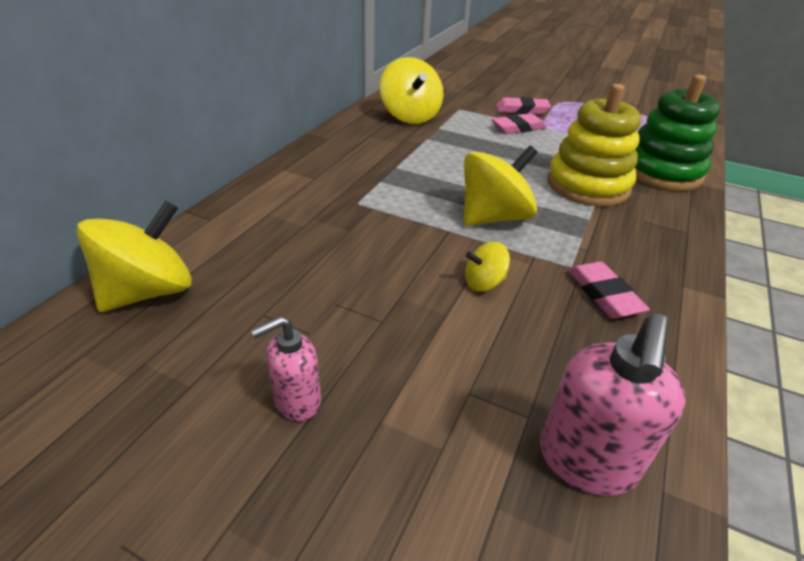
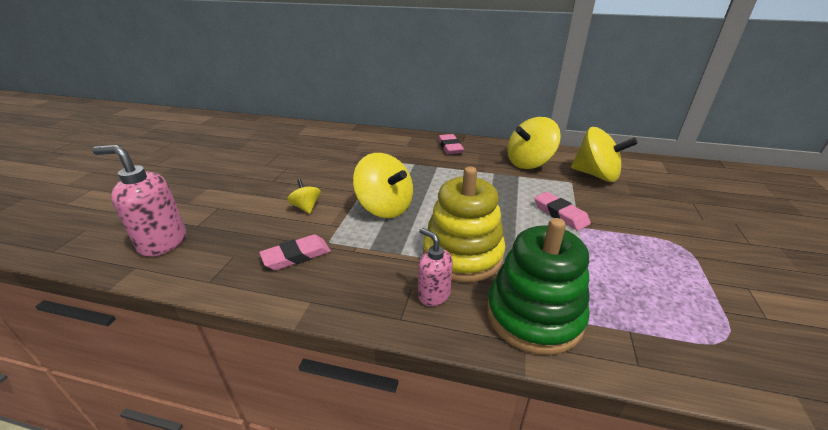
camera: 80 degrees right, 5 degrees down
yellow spinning top [76,201,192,312] -> yellow spinning top moved to [571,127,638,182]
pink soap dispenser [251,316,321,421] -> pink soap dispenser moved to [418,228,453,306]
pink eraser [496,97,551,114] -> pink eraser moved to [438,134,464,154]

